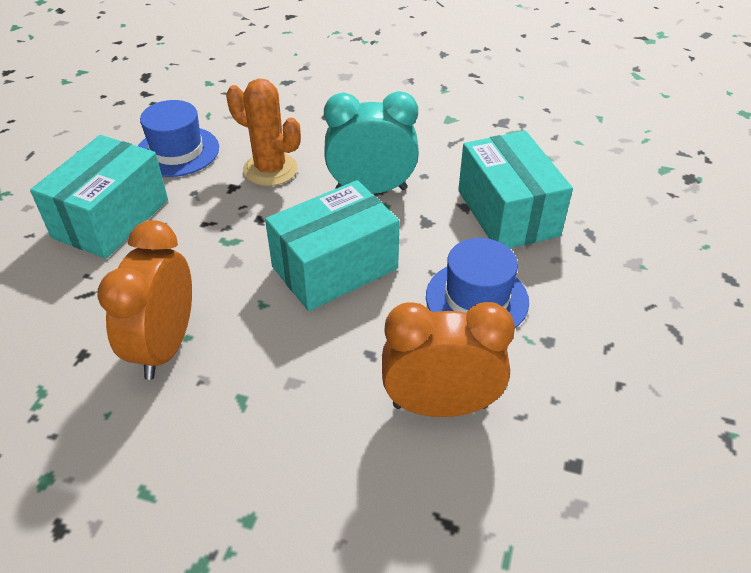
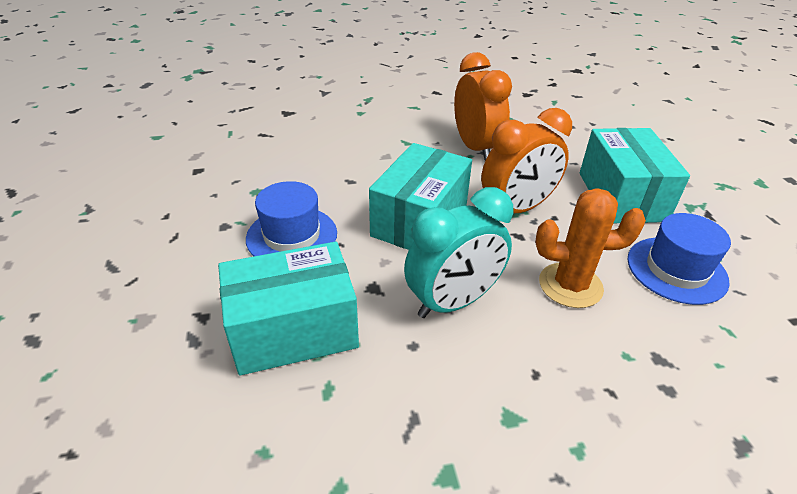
camera: 150 degrees right, 5 degrees down
orange clock [382,302,515,417] -> orange clock moved to [481,108,572,213]
turquoise box [458,131,573,249] -> turquoise box turned 60 degrees counterclockwise [218,242,359,375]

